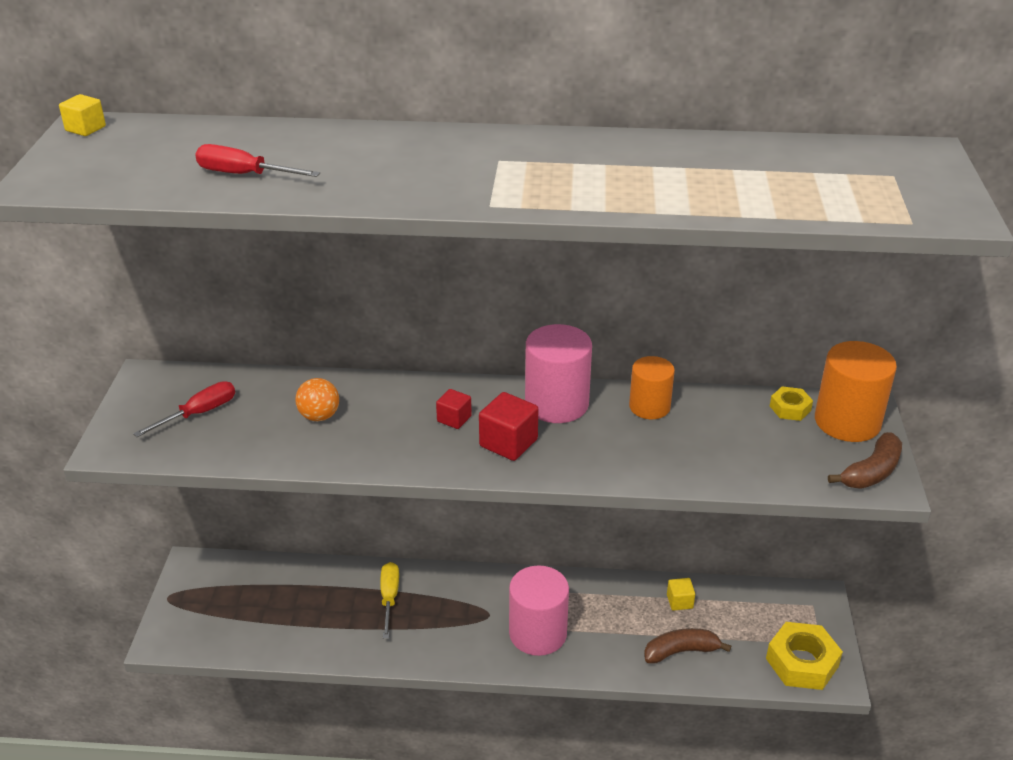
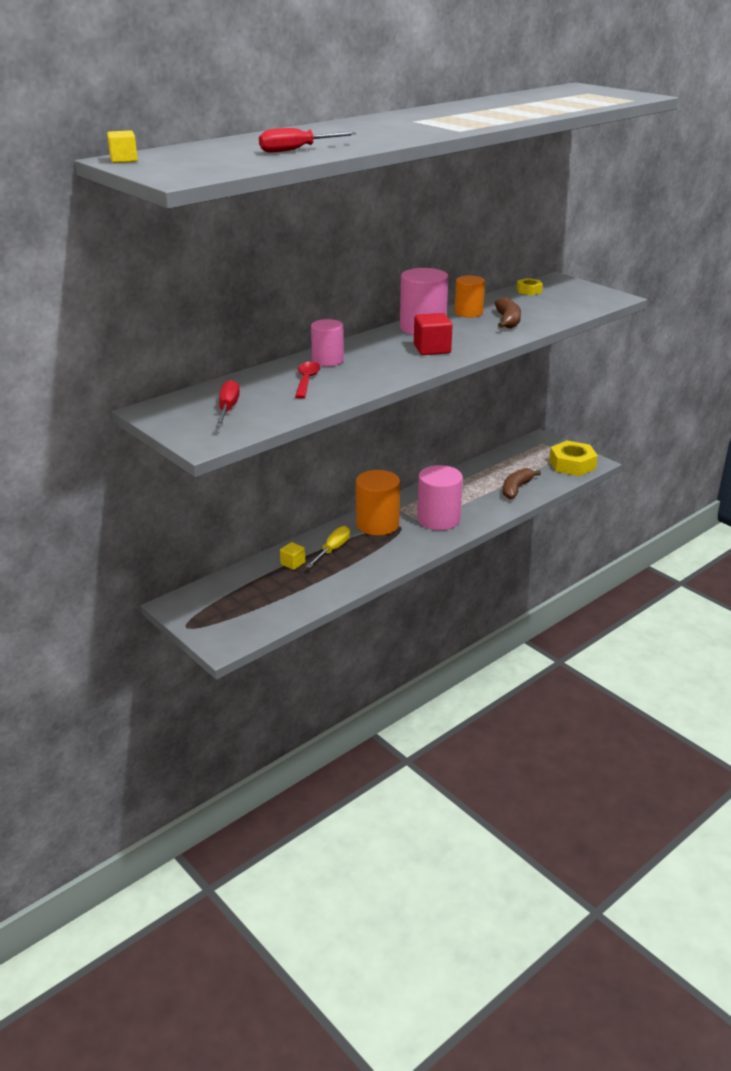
camera: 45 degrees left, 5 degrees down
orange ball [295,378,339,421] -> red spoon [295,362,321,399]
yellow screwdriver [380,562,399,639] -> yellow screwdriver turned 75 degrees clockwise [306,526,350,568]
red cube [436,389,472,429] -> none
yellow cube [667,578,695,611] -> yellow cube moved to [280,542,305,570]
orange cylinder [815,341,897,442] -> orange cylinder moved to [356,470,400,535]
brown banana [828,432,902,489] -> brown banana moved to [495,297,521,329]
none -> pink cylinder [311,319,344,366]

